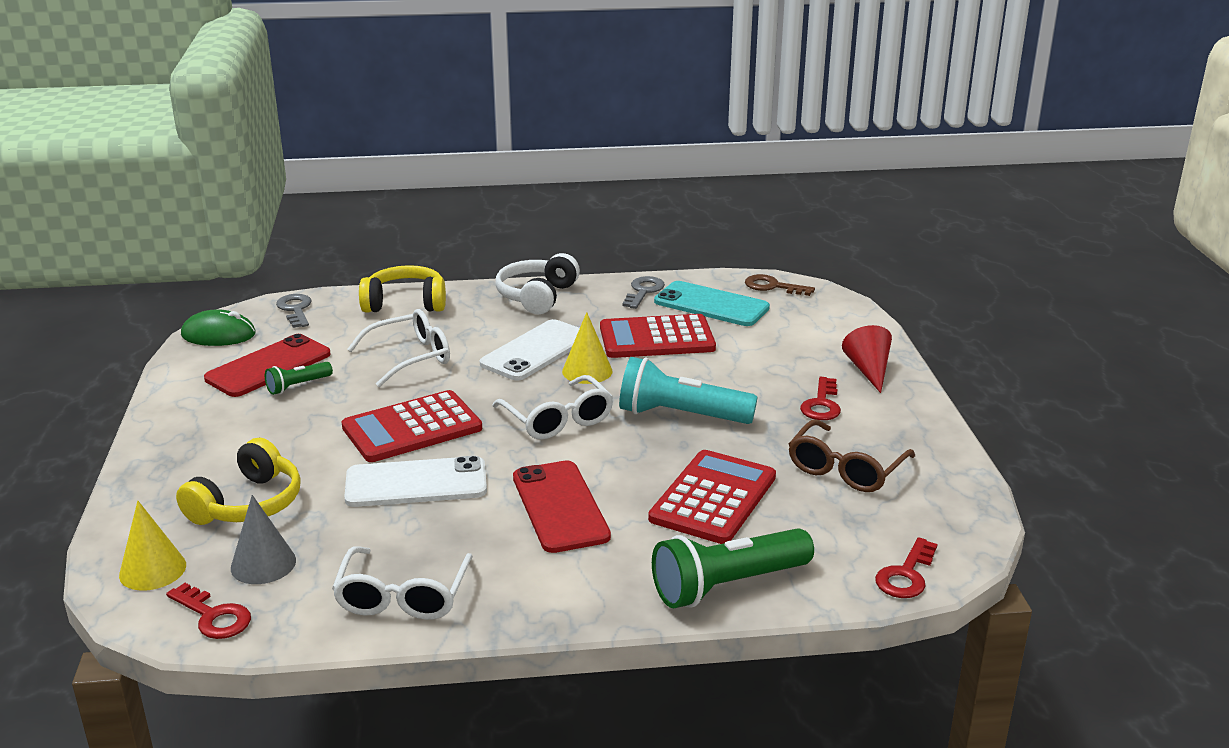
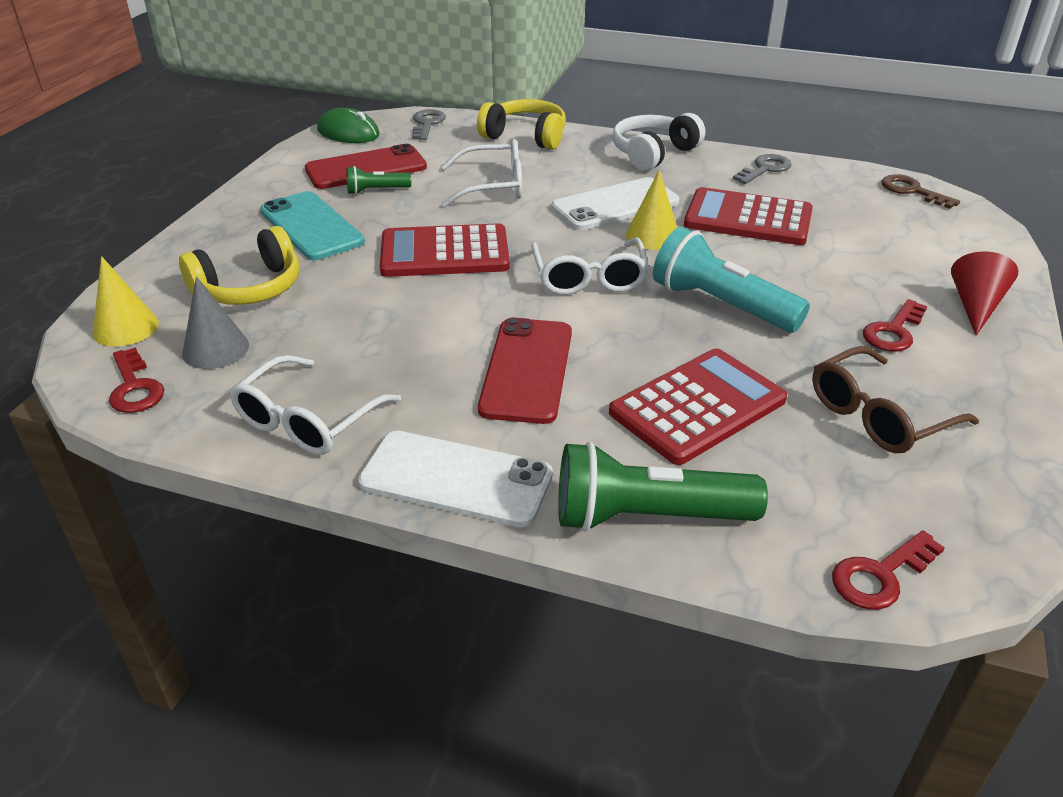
camera: 25 degrees right, 10 degrees up
white phone [344,456,487,507] -> white phone moved to [358,431,553,528]
turquoise phone [654,281,770,326] -> turquoise phone moved to [260,191,365,260]

